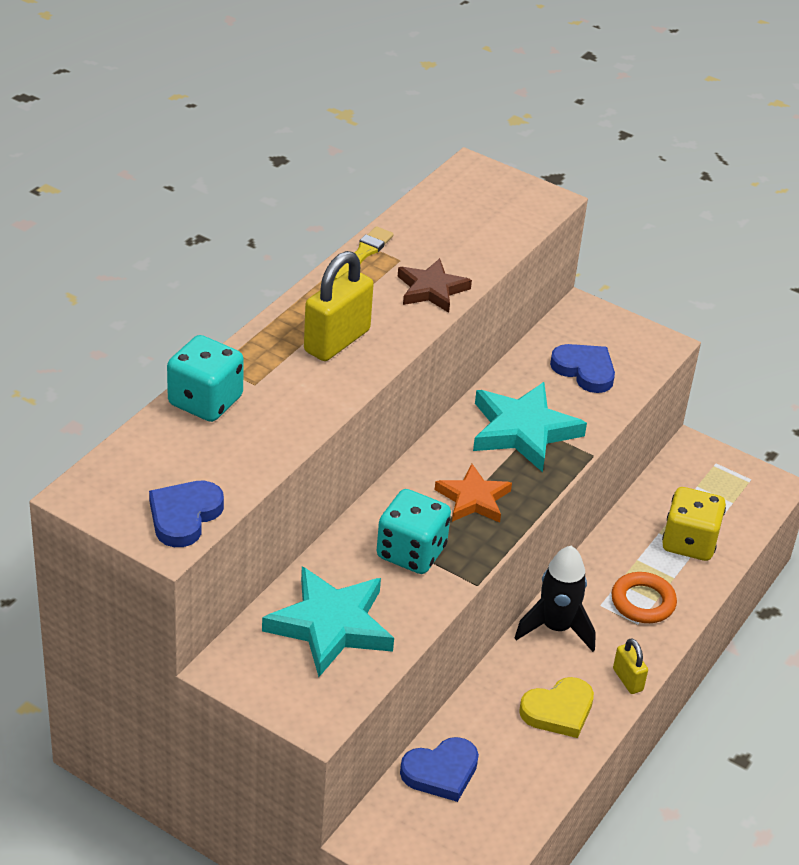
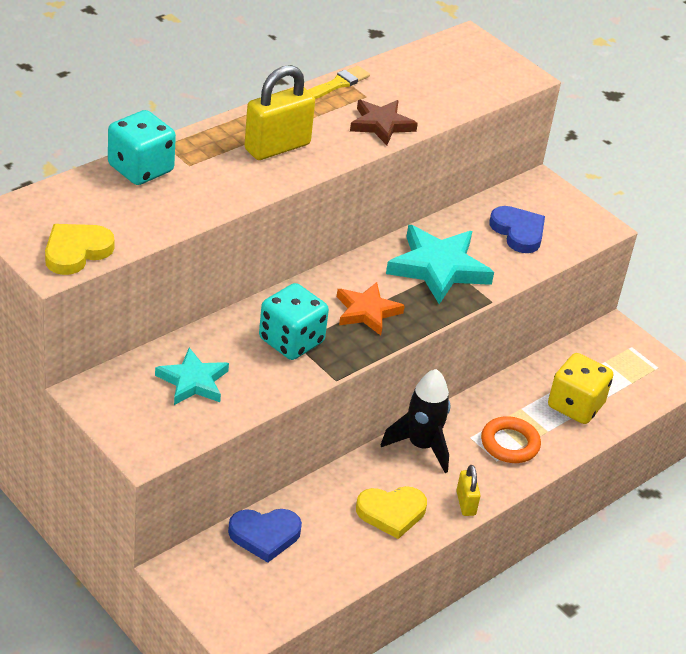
camera: 15 degrees right, 0 degrees up
blue heart [149,481,224,547] -> yellow heart [45,224,114,275]
turquoise star [262,566,394,677] -> turquoise star [155,348,229,405], size x0.63

